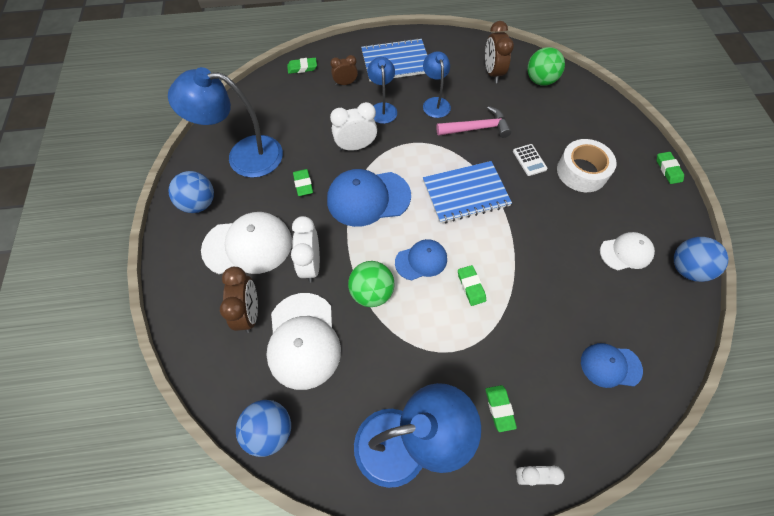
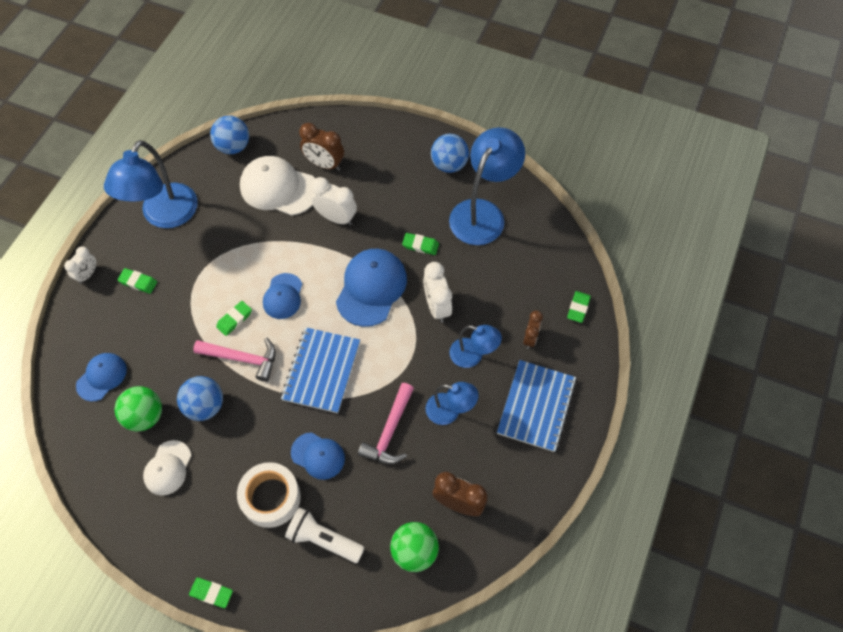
camera: 120 degrees right, 0 degrees up
white cap [201,212,292,274] -> none
white clock [330,102,377,151] -> white clock turned 150 degrees clockwise [423,262,452,323]
green ball [348,261,394,307] -> green ball moved to [115,386,162,432]
green eraser [458,265,486,306] -> green eraser turned 60 degrees counterclockwise [216,301,252,336]
white calculator [513,144,548,176] -> blue cap [291,432,345,480]
blue ball [674,237,728,282] -> blue ball moved to [177,376,223,421]
none -> pink hammer [193,338,276,382]
none -> white flashlight [285,508,365,563]

